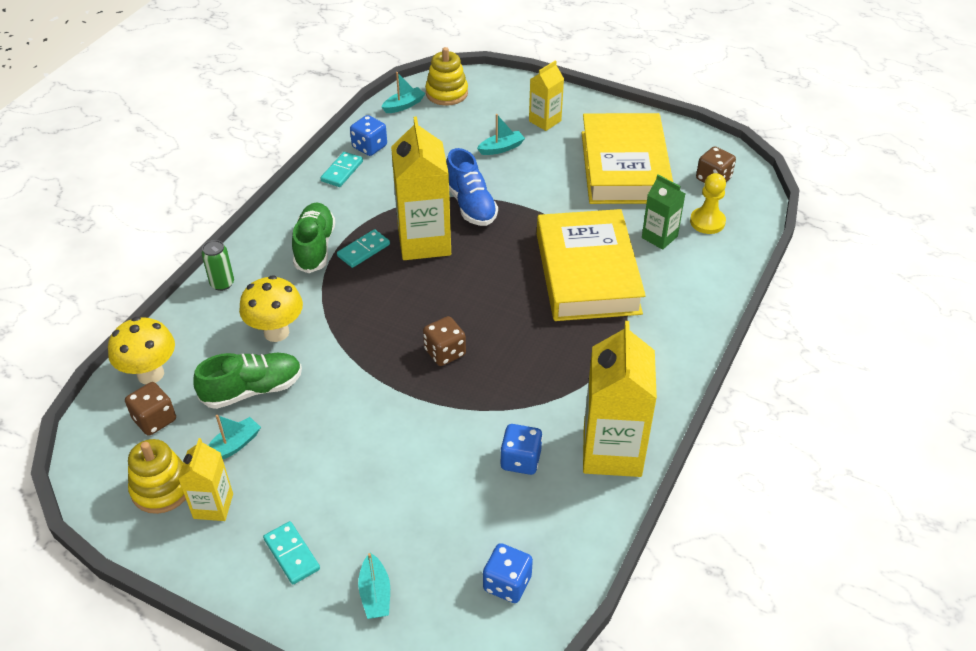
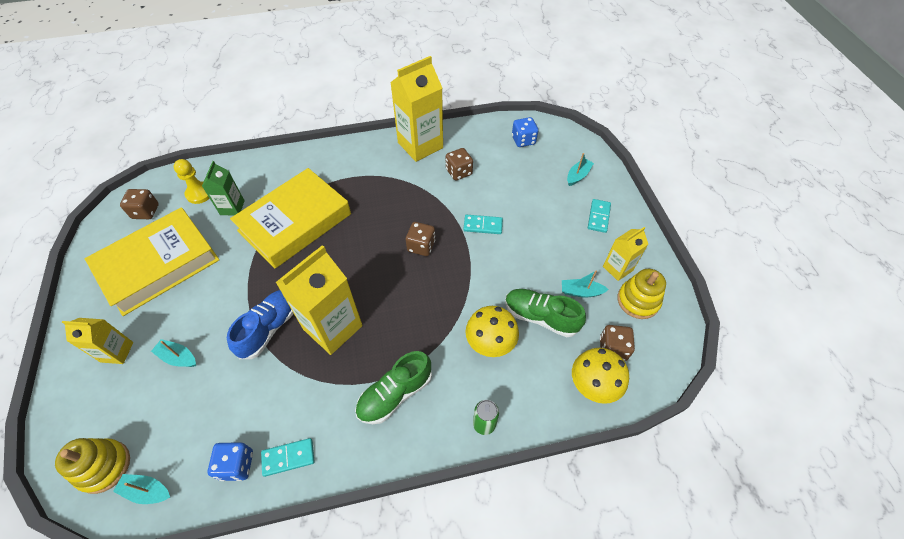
camera: 130 degrees left, 10 degrees up
turquoise domino [337,229,390,268] -> turquoise domino moved to [463,215,503,234]
blue dice [500,424,543,475] -> brown dice [446,148,473,181]

